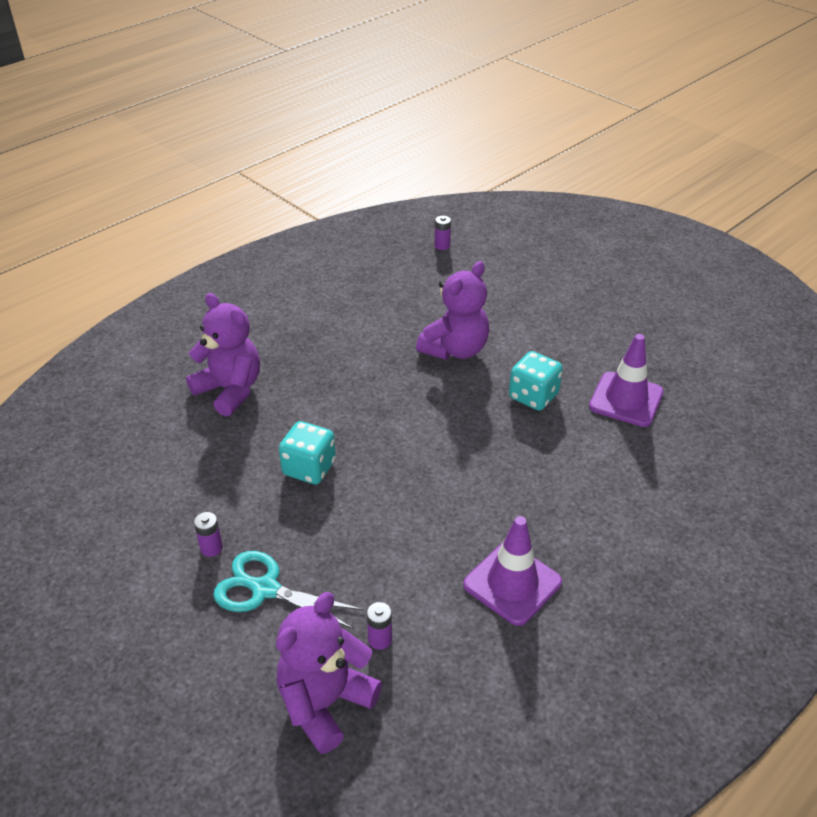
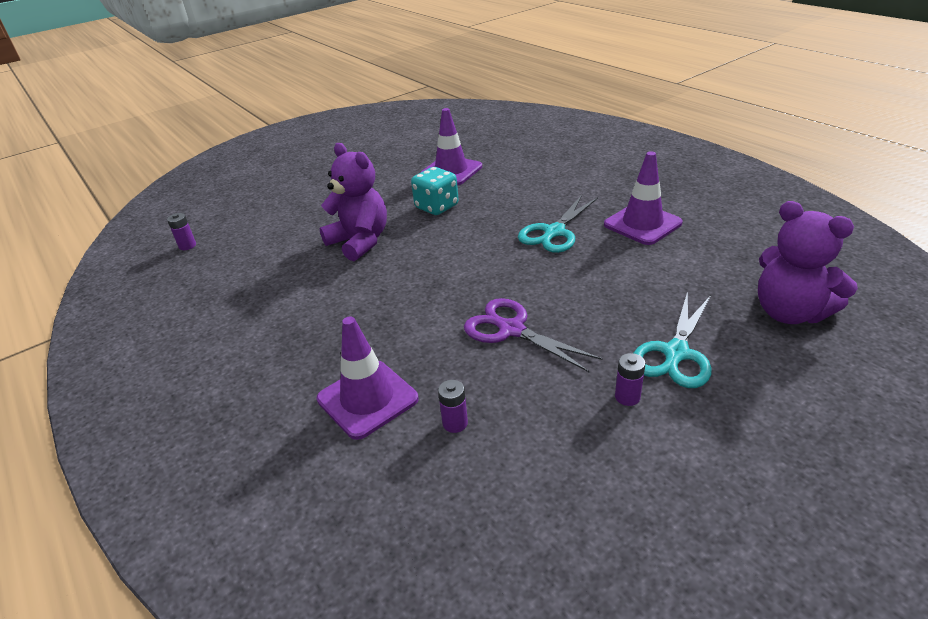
camera: 80 degrees left, 5 degrees down
purple teddy bear [186,293,260,417] -> purple traffic cone [317,317,419,440]
turquoise dice [279,421,336,484] -> purple scissors [464,298,602,373]
purple battery [367,602,392,650] -> purple battery moved to [438,380,468,433]
none -> turquoise scissors [518,195,598,253]

